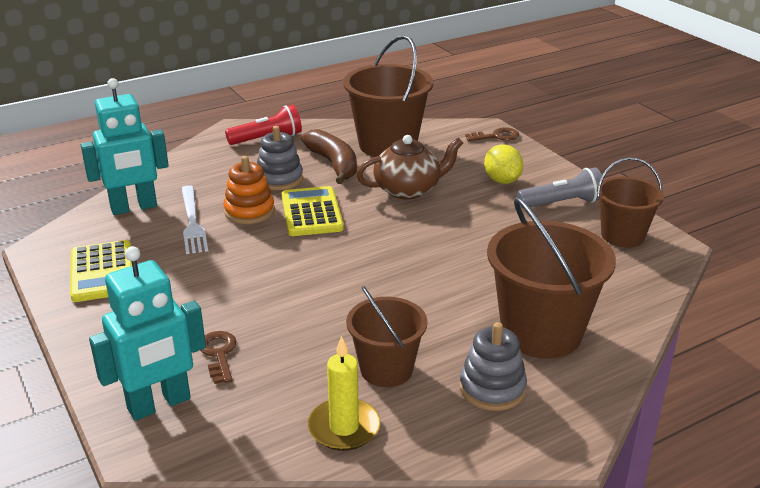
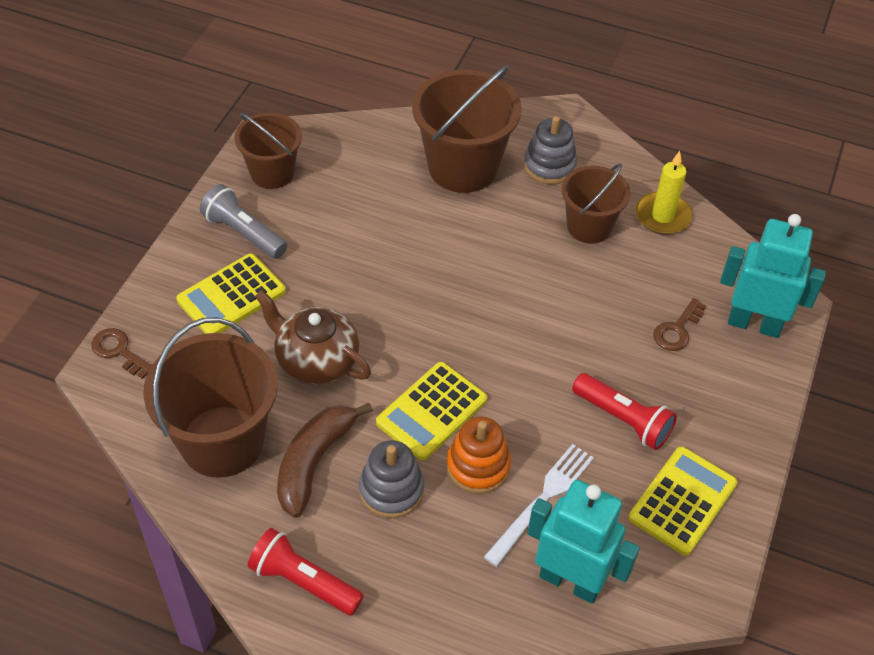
camera: 130 degrees left, 20 degrees up
yellow lemon [484,145,523,184] -> yellow calculator [176,253,286,334]
none -> red flashlight [572,373,677,450]

